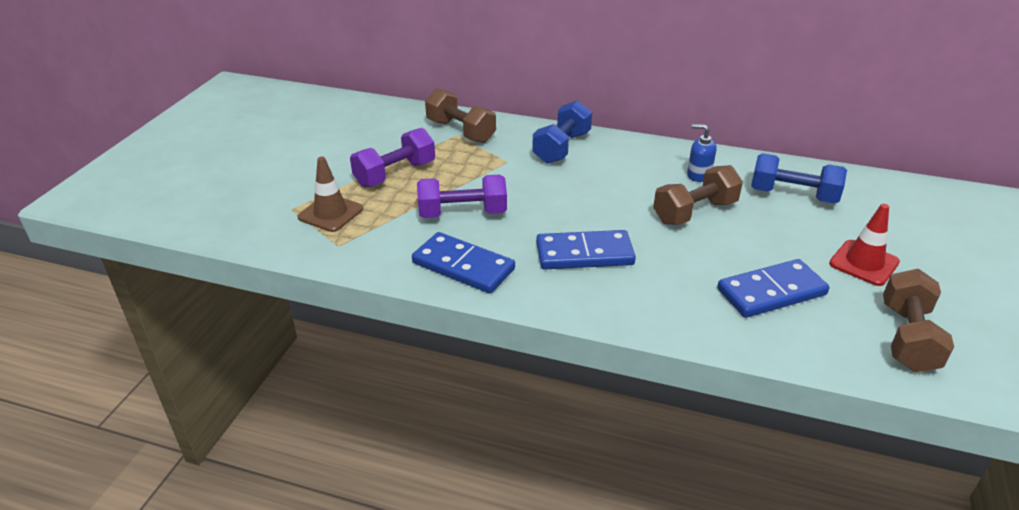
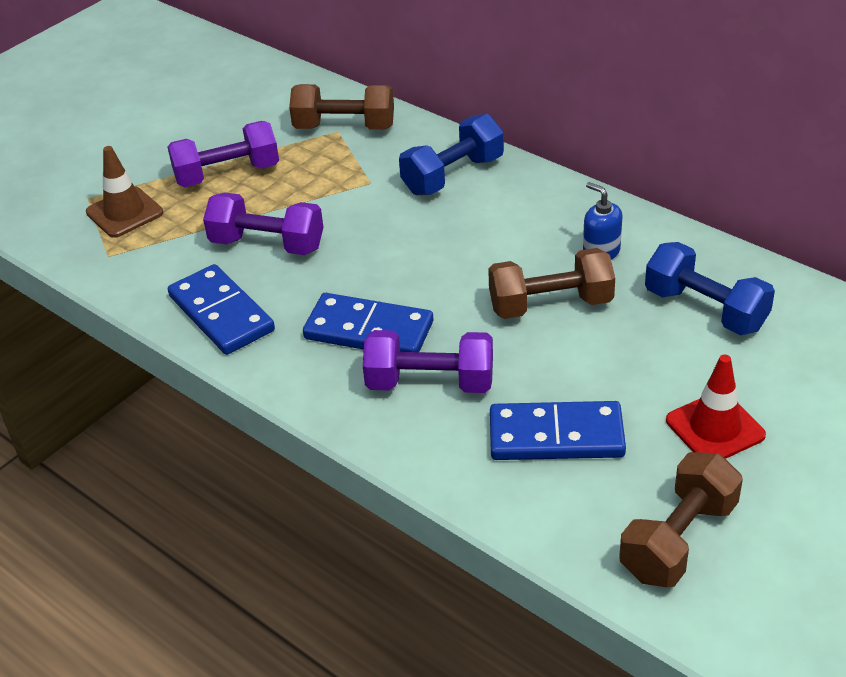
camera: 25 degrees right, 5 degrees up
brown dumbbell [425,88,496,143] -> brown dumbbell turned 60 degrees counterclockwise [289,84,394,130]
none -> purple dumbbell [363,330,493,393]

